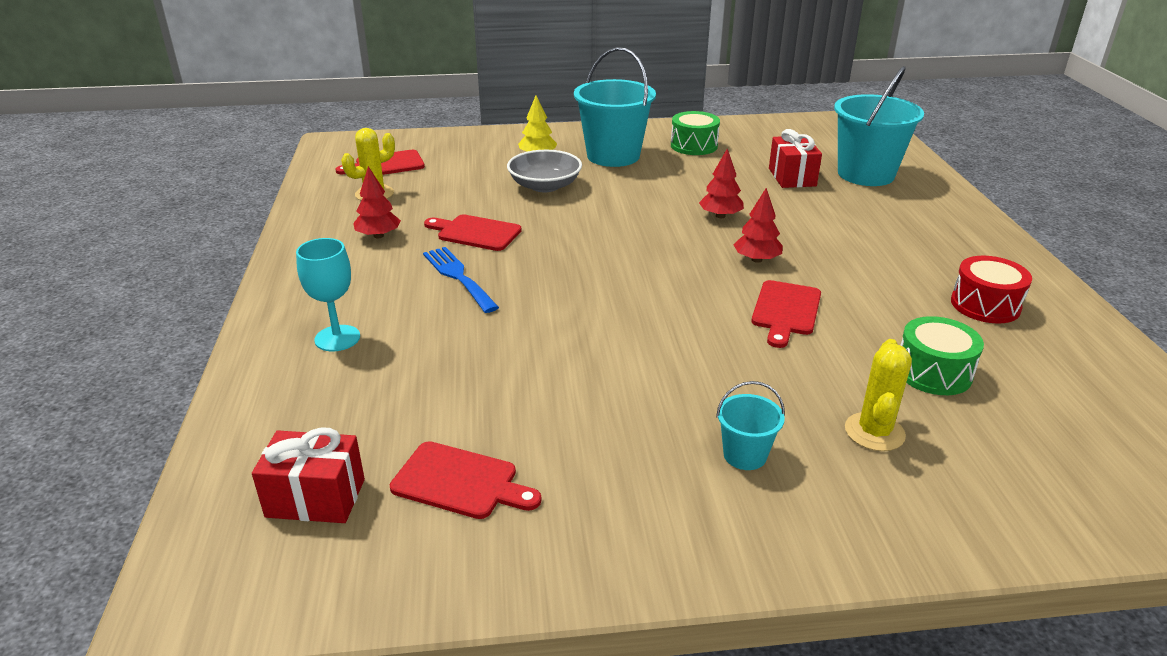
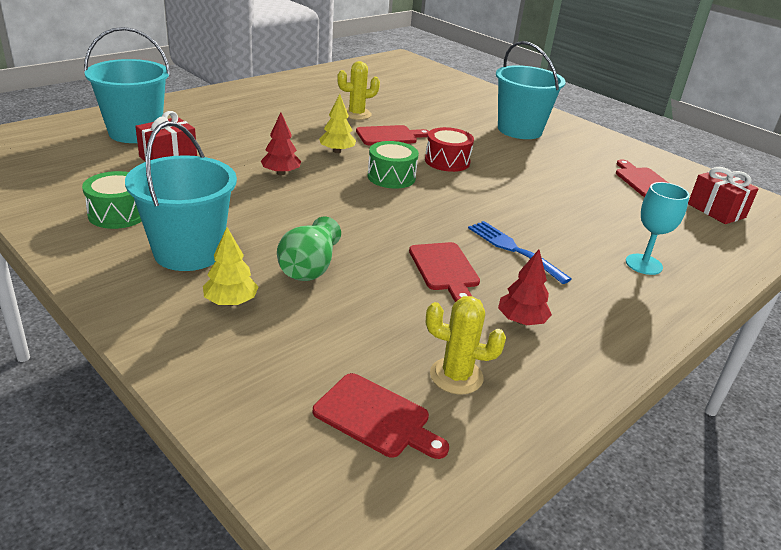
camera: 130 degrees left, 0 degrees up
blue fork [423,247,499,313] -> blue fork turned 120 degrees clockwise [468,221,572,284]
grey bowl [507,150,582,192] -> green vase [277,217,341,281]
turquoise bucket [716,381,785,470] -> turquoise bucket [496,41,566,139], size x2.12
red tree [734,188,783,263] -> yellow tree [319,94,356,153]
yellow cactus [845,339,912,451] -> yellow cactus moved to [337,61,380,120]
green drum [900,316,984,395] -> green drum moved to [368,141,419,189]
red drum [951,256,1032,323] -> red drum moved to [425,127,474,172]

